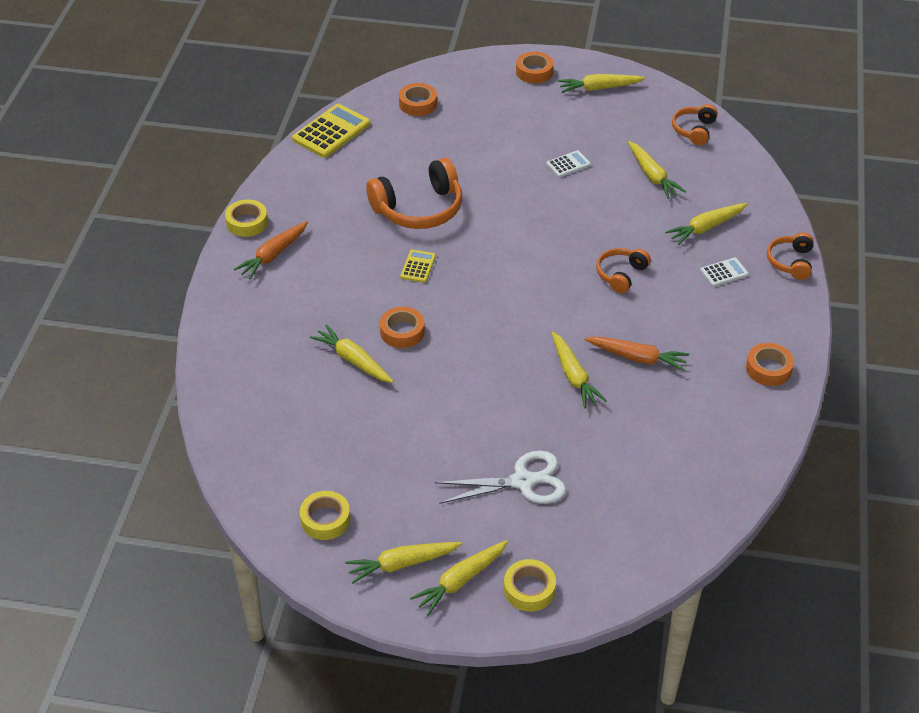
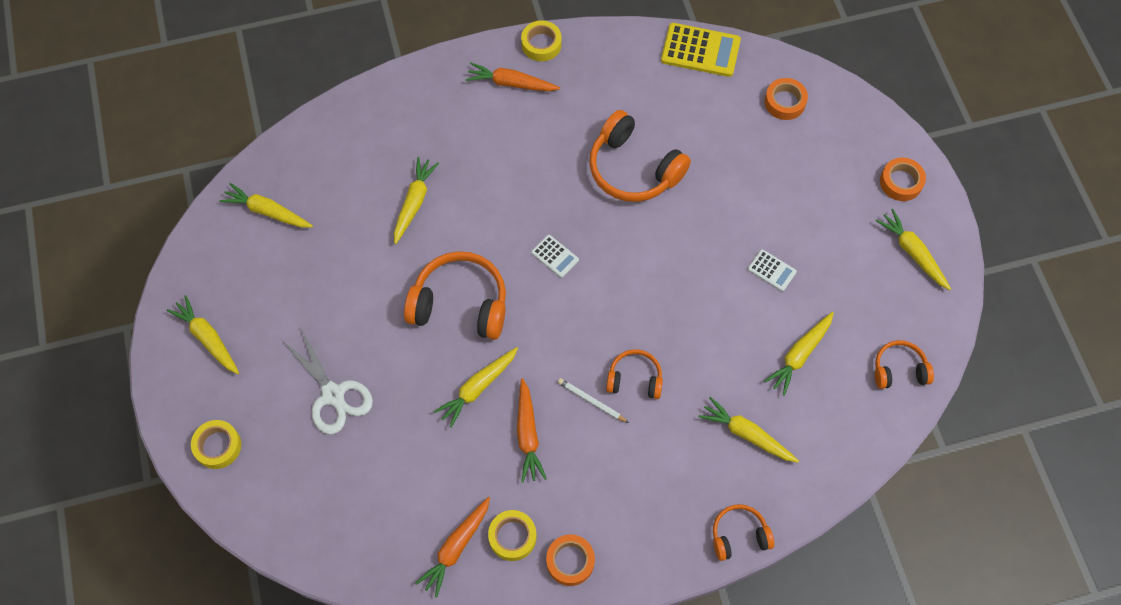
camera: 65 degrees right, 20 degrees up
yellow tape [300,491,350,540] -> yellow tape moved to [488,510,537,561]
orange tape [380,307,425,348] -> none
yellow calculator [400,249,436,283] -> none
yellow carrot [410,540,508,616] -> yellow carrot moved to [219,183,313,228]
white calculator [700,258,749,287] -> white calculator moved to [531,235,579,278]
none -> orange headphones [404,251,506,340]
none -> orange carrot [415,497,490,597]
none -> white pencil [558,378,629,423]

